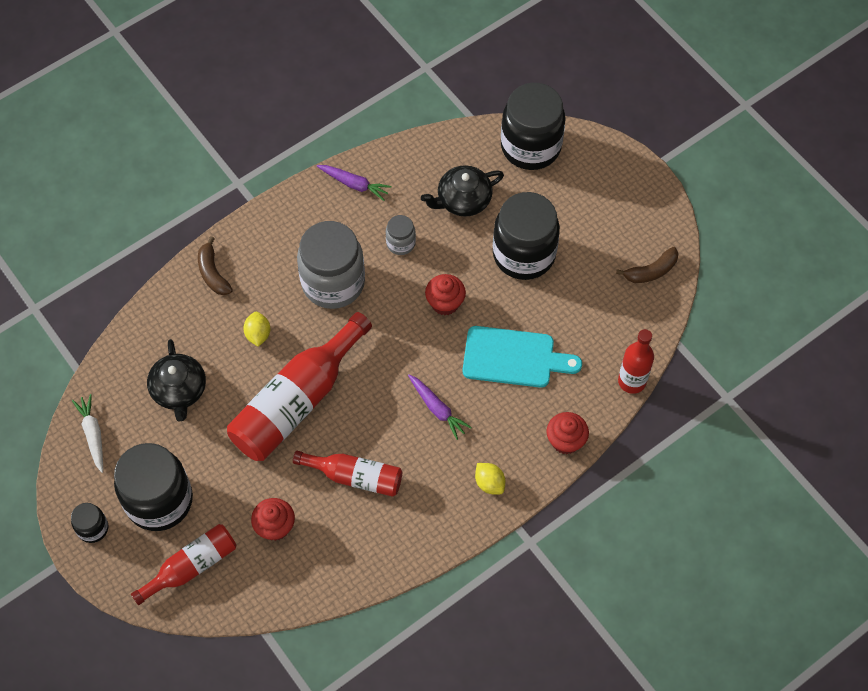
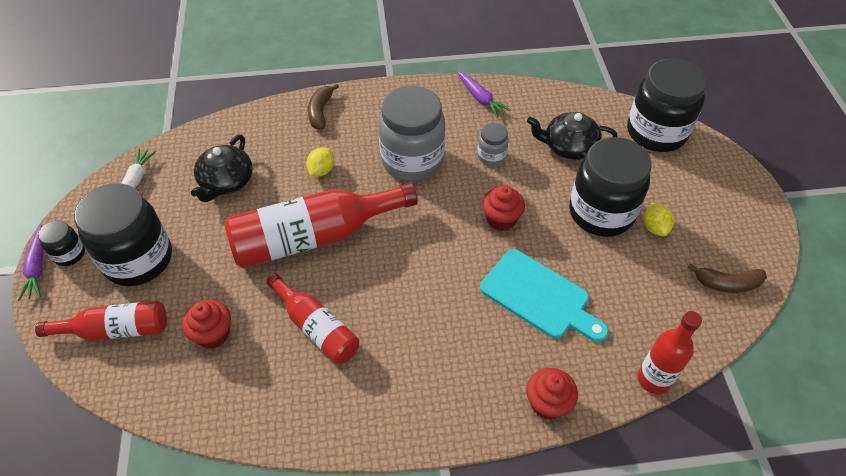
camera: 30 degrees right, 10 degrees down
purple carrot [408,375,472,440] -> purple carrot moved to [18,225,44,301]
yellow lemon [475,463,505,495] -> yellow lemon moved to [644,203,674,236]

